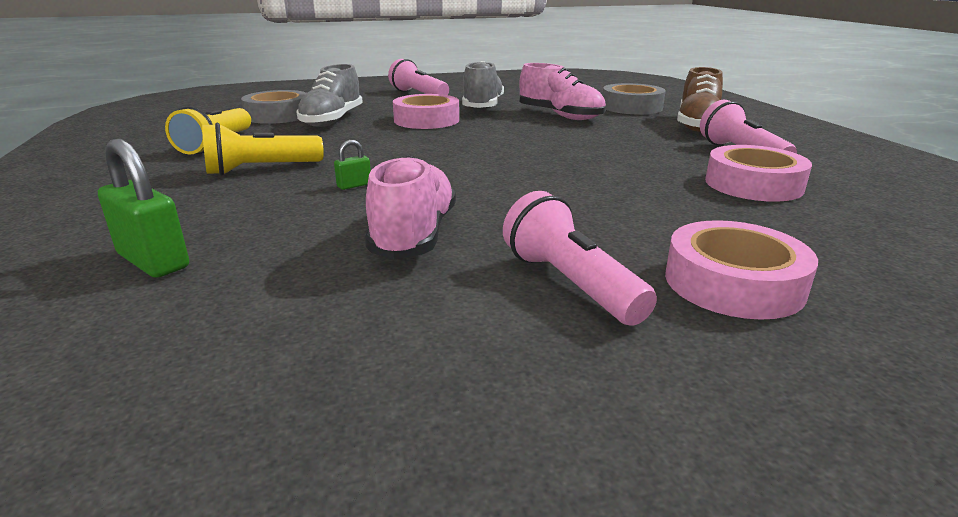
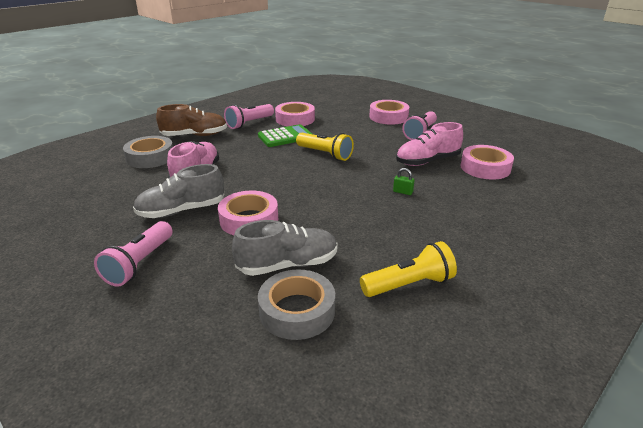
camera: 120 degrees left, 5 degrees up
green padlock [98,139,189,278] -> none
yellow flashlight [202,123,324,175] -> yellow flashlight moved to [296,133,354,161]
none -> green calculator [258,124,312,147]
none -> pink tape [461,145,514,180]

